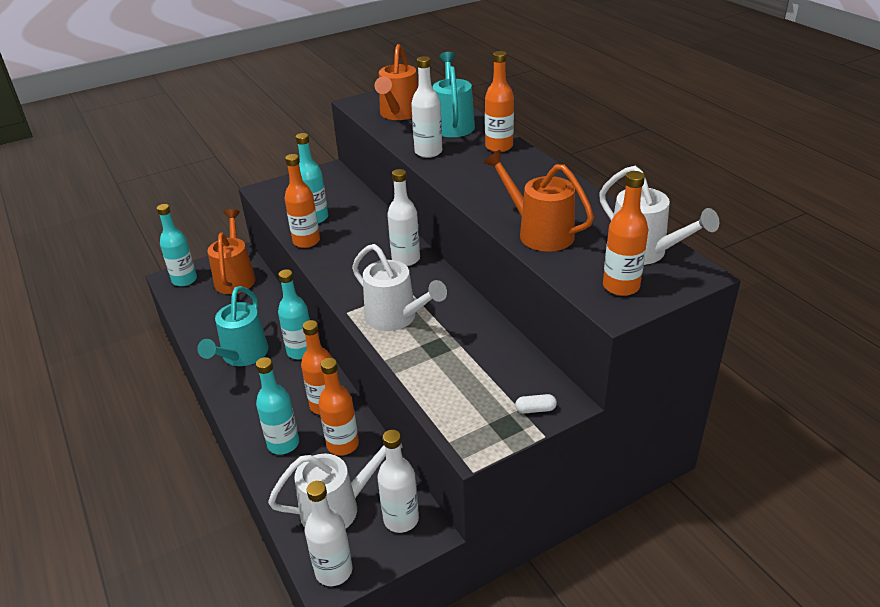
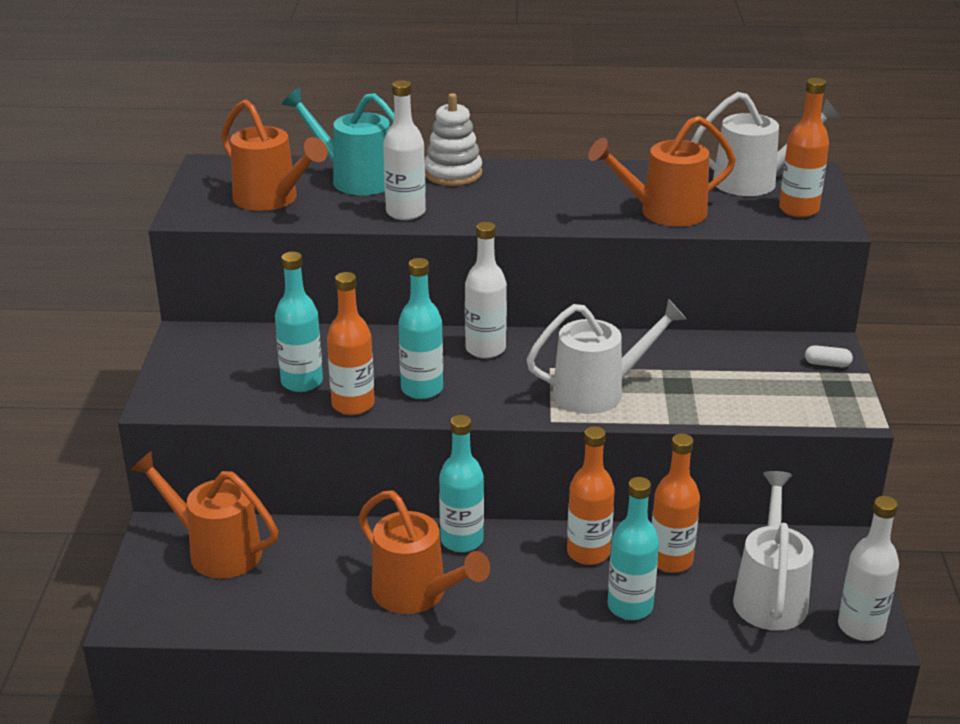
camera: 60 degrees left, 5 degrees down
turquoise bottle [157,204,197,287] -> turquoise bottle moved to [399,258,443,399]
turquoise watering can [197,286,269,366] -> orange watering can [358,491,490,614]
white bottle [377,430,419,533] -> none
orange bottle [485,51,514,152] -> white stacking toy [425,93,482,186]
white capsule [515,394,557,413] -> white capsule turned 75 degrees clockwise [805,345,853,367]

